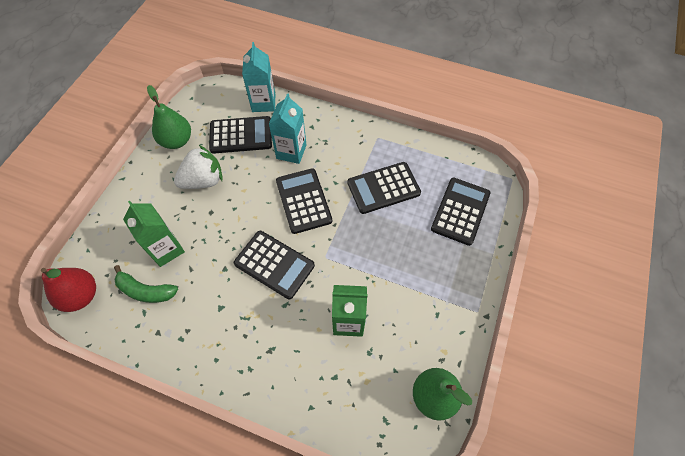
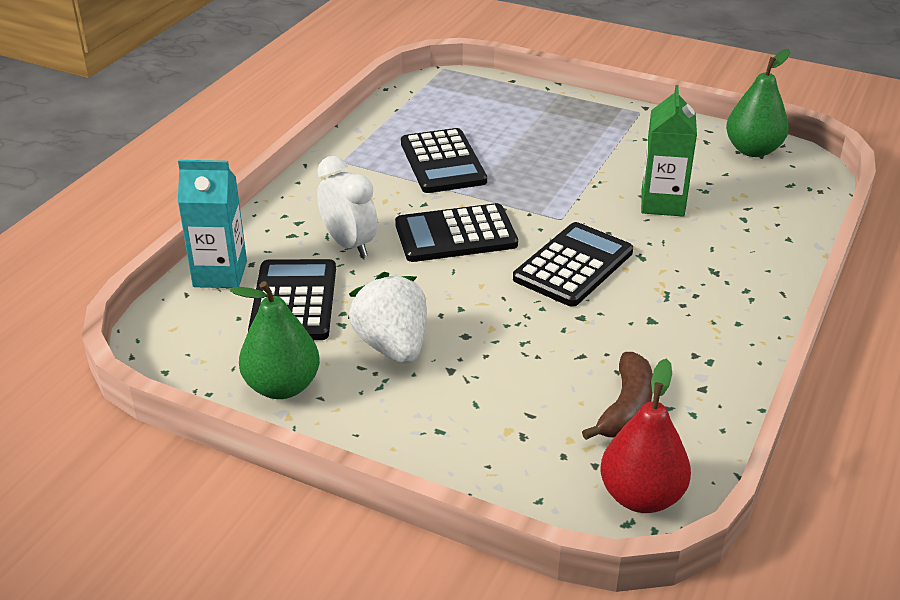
camera: 85 degrees left, 25 degrees down
green banana [114,265,178,303] -> brown banana [582,352,653,440]
green carton [123,201,185,267] -> none
turquoise carton [269,93,306,164] -> white clock [317,156,378,257]
black calculator [431,178,491,246] -> none

